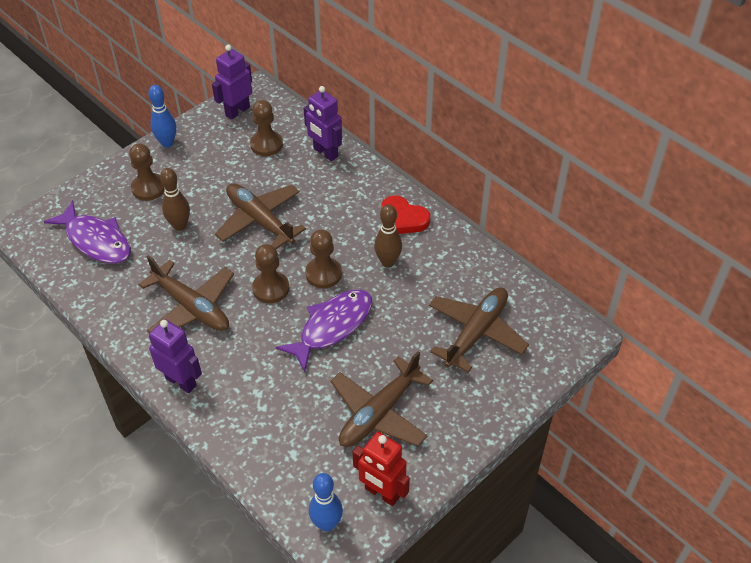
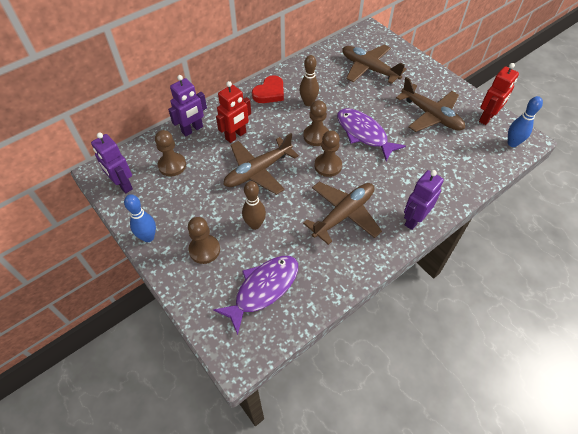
camera: 85 degrees left, 5 degrees up
none -> red robot [216,81,251,143]

